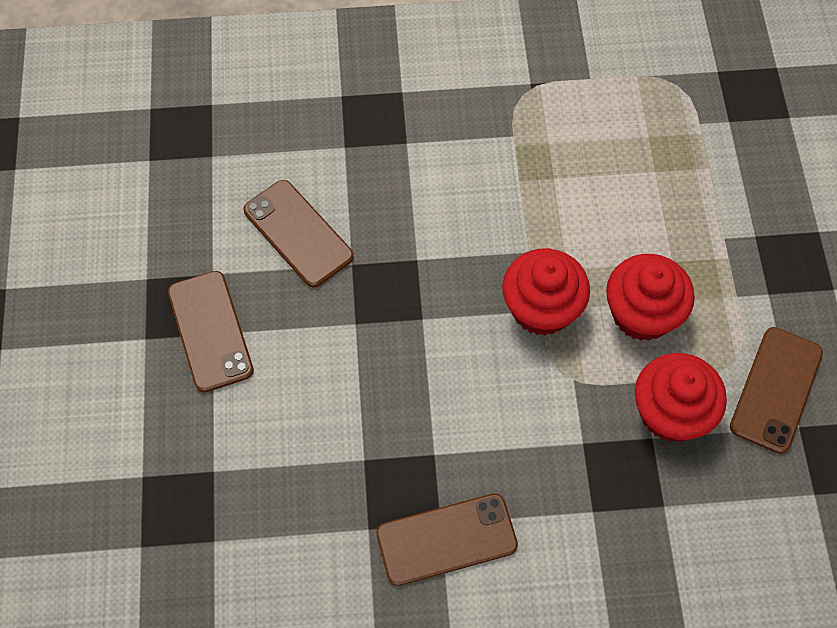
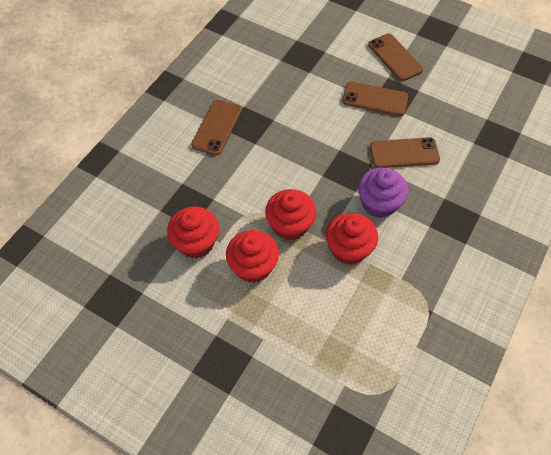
camera: 125 degrees right, 5 degrees down
brown phone [730,327,823,454] -> brown phone moved to [368,33,423,81]
none -> red cupcake [326,213,378,265]
none -> purple cupcake [358,168,409,218]

